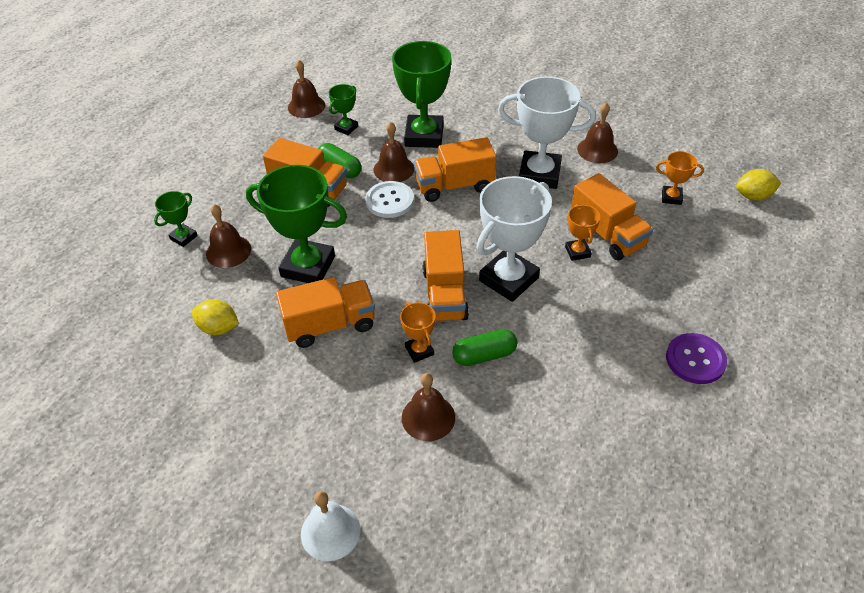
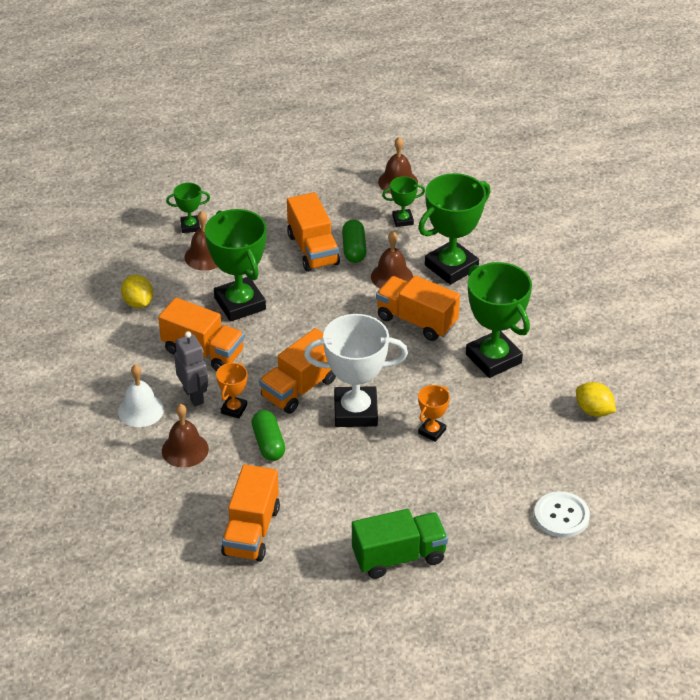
camera: 45 degrees right, 5 degrees down
white bell [301,491,360,561] -> white bell moved to [118,364,164,427]
white button [366,181,414,218] -> white button moved to [534,491,590,538]
green capsule [452,329,517,366] -> green capsule turned 45 degrees clockwise [252,410,285,461]
white trophy [498,76,596,189] -> green trophy [466,262,532,378]
orange truck [571,173,653,261] -> orange truck moved to [221,464,280,562]
brown bell [577,103,618,163] -> none
orange trophy [656,151,704,205] -> none
purple button [666,333,727,384] -> green truck [352,509,448,579]
yellow lemon [736,169,781,201] -> yellow lemon moved to [576,382,616,417]
none -> grey robot [174,331,208,406]

